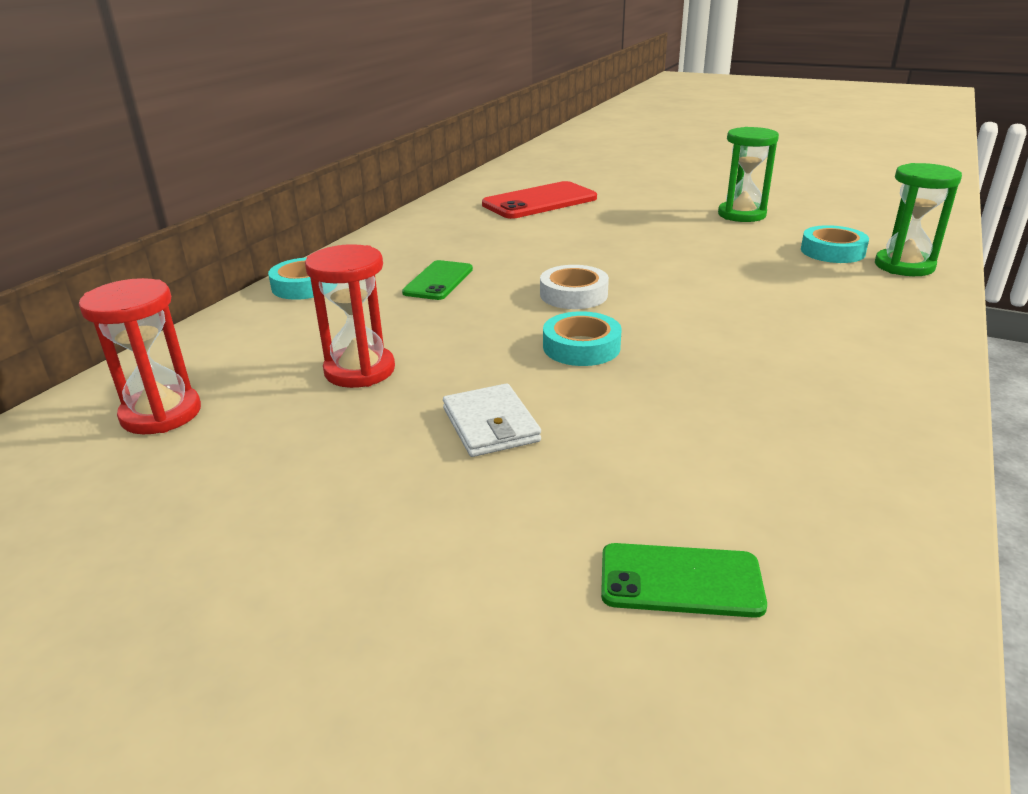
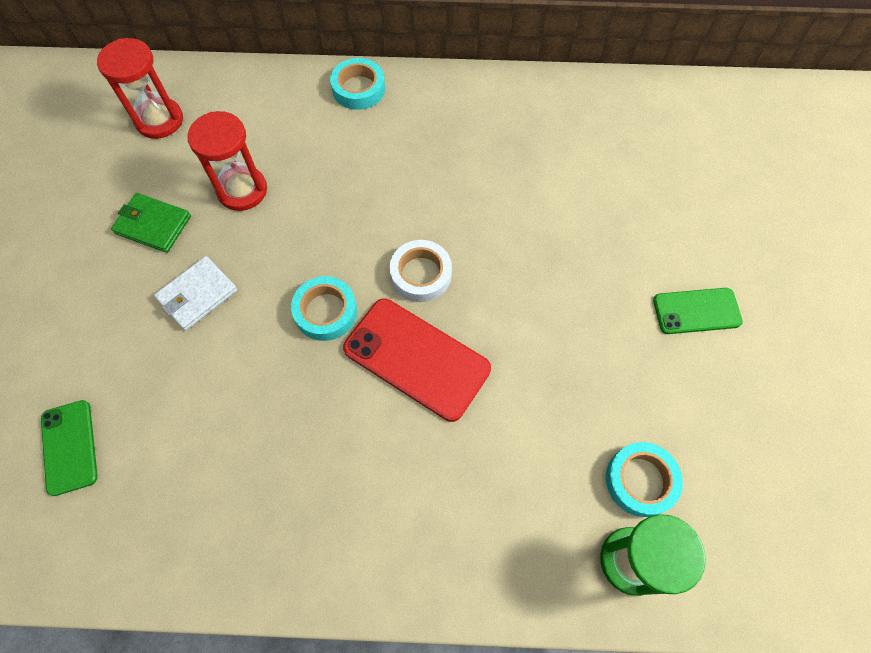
camera: 65 degrees right, 35 degrees up
green phone [402,260,473,300] -> green phone moved to [653,288,743,334]
red phone [482,181,597,219] -> red phone moved to [343,298,491,422]
green hourglass [718,127,779,222] -> none
none -> green wallet [111,193,191,253]

